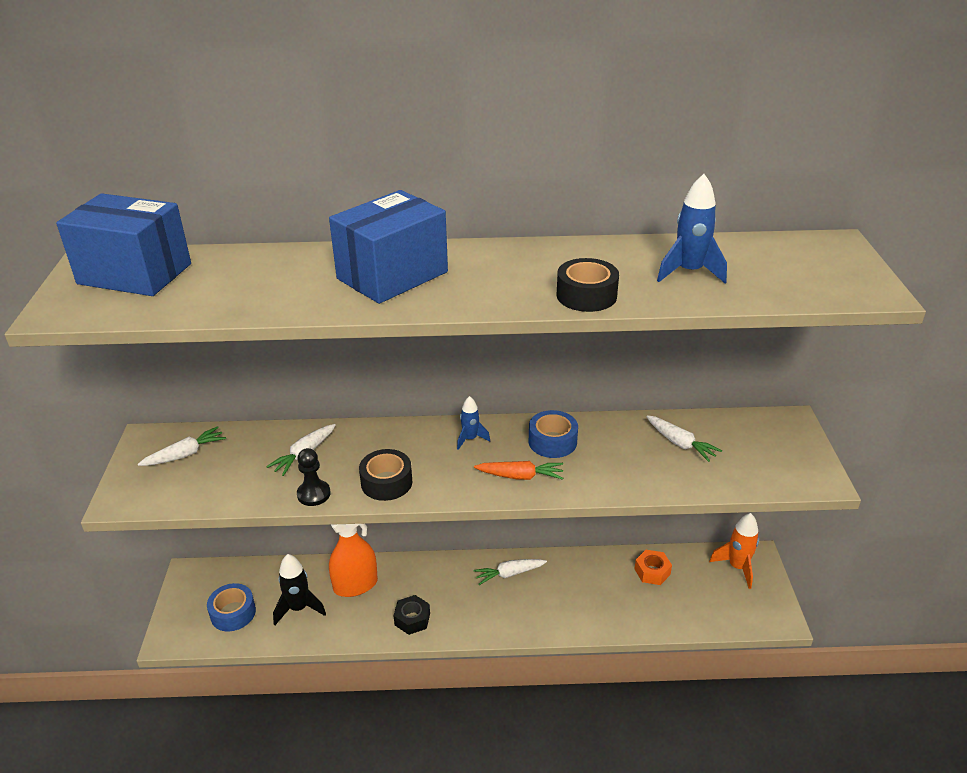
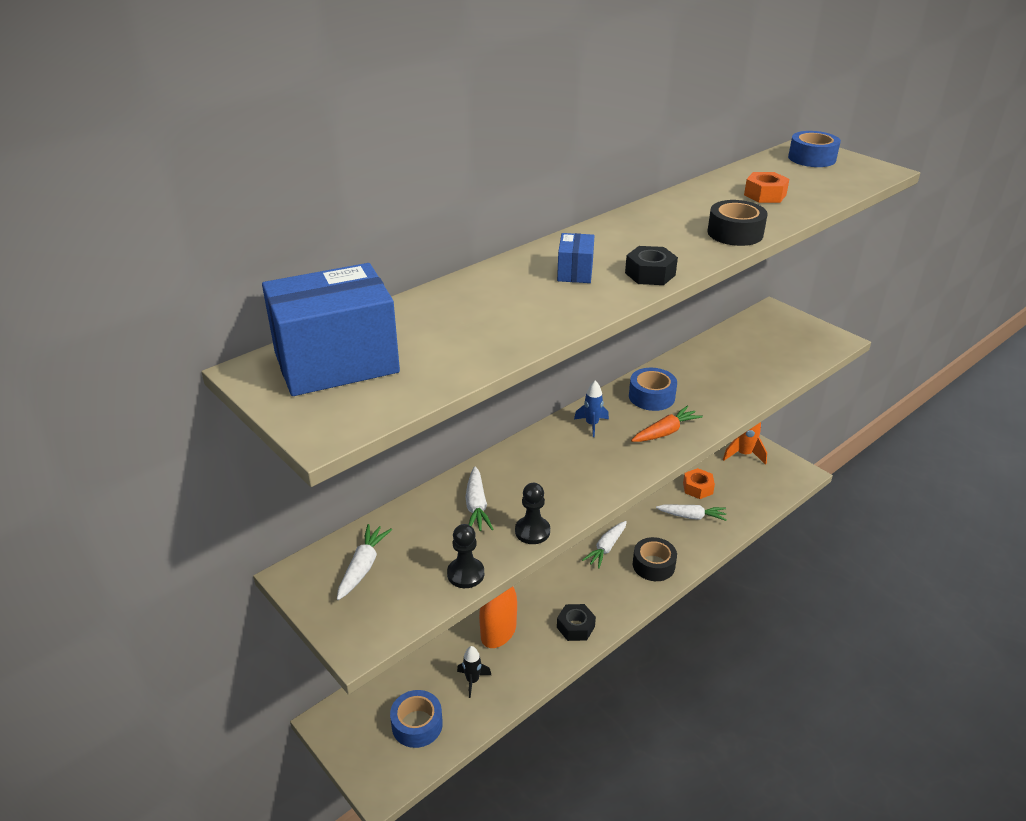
camera: 40 degrees left, 0 degrees up
black rocket [273,554,326,625] -> black rocket [457,646,491,698], size x0.62
blue box [329,190,448,304] -> blue box [557,233,595,283], size x0.47
black tape [359,449,412,501] -> black tape moved to [633,537,677,581]
white carrot [646,415,722,462] -> white carrot moved to [656,505,727,521]
blue rocket [657,174,727,283] -> orange nut [744,172,789,203]
none -> black pawn [447,524,484,588]
none -> black nut [625,246,678,285]
none -> blue tape [788,131,841,167]

